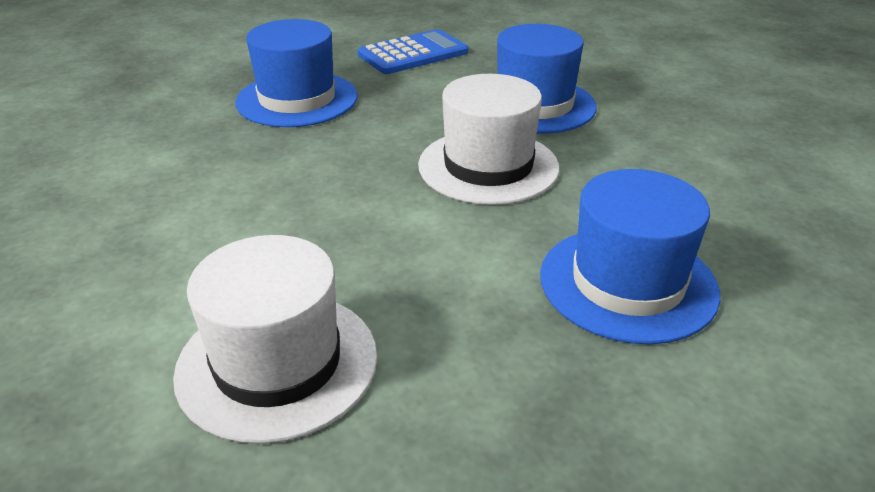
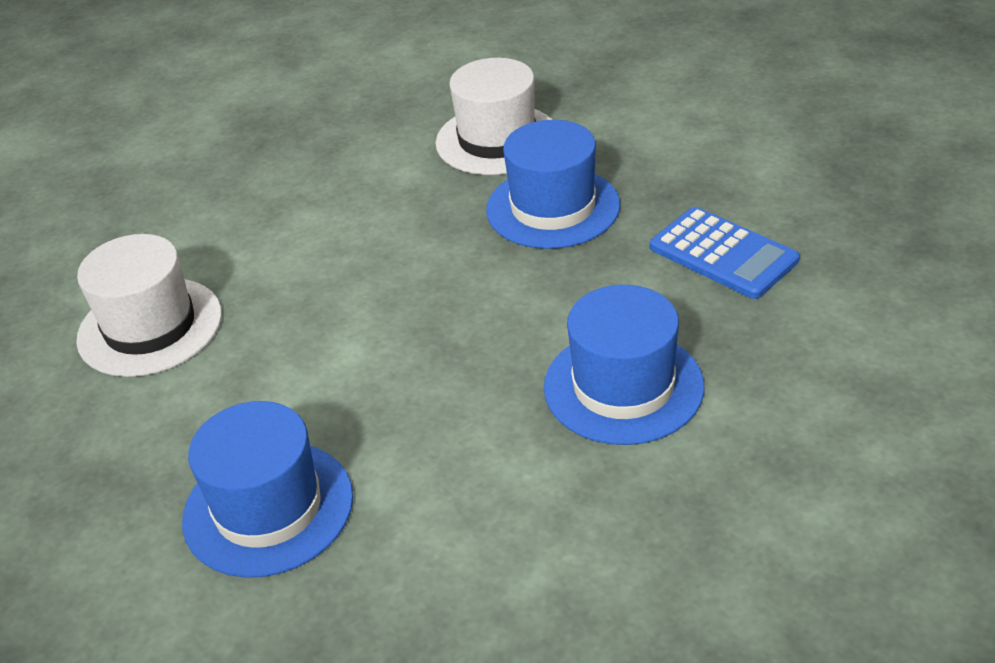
camera: 80 degrees right, 5 degrees up
white hat [418,74,559,205] -> white hat moved to [436,58,552,175]

